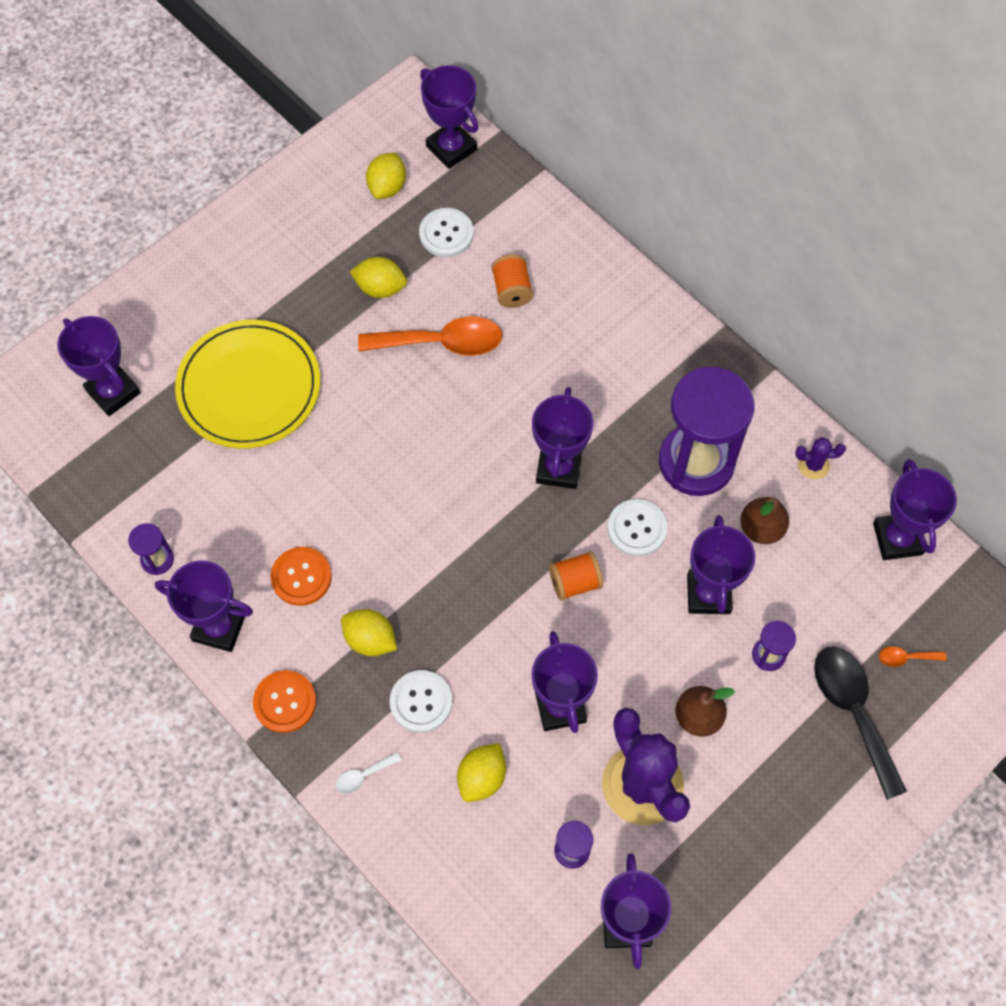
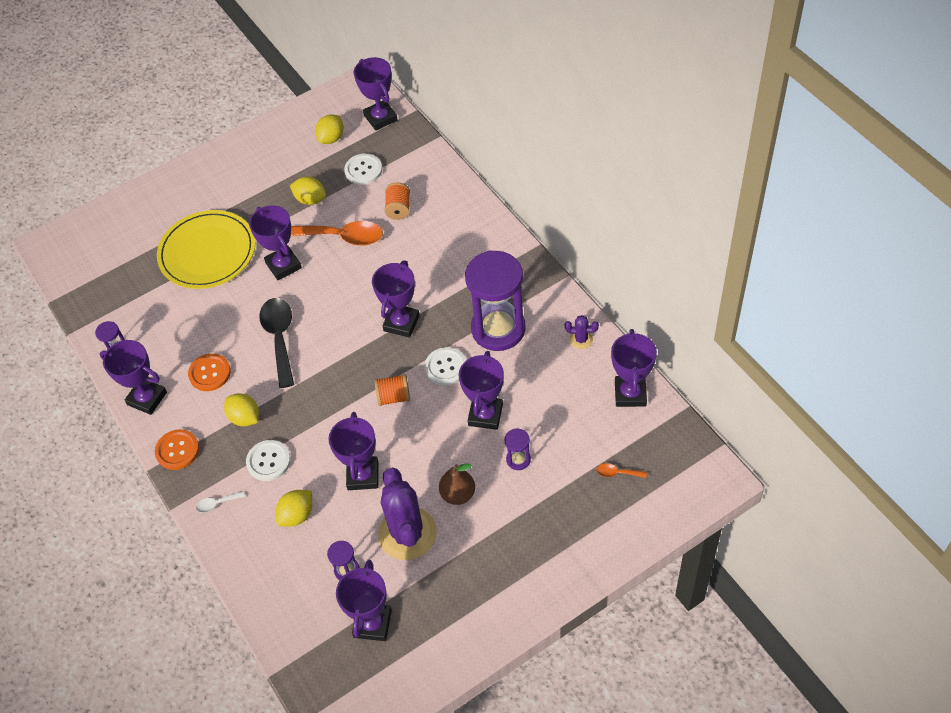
camera: 15 degrees right, 10 degrees down
purple trophy [57,316,141,416] -> purple trophy moved to [249,205,302,280]
brown pear [740,497,789,544] -> none
black spoon [814,646,907,800] -> black spoon moved to [260,298,294,388]

